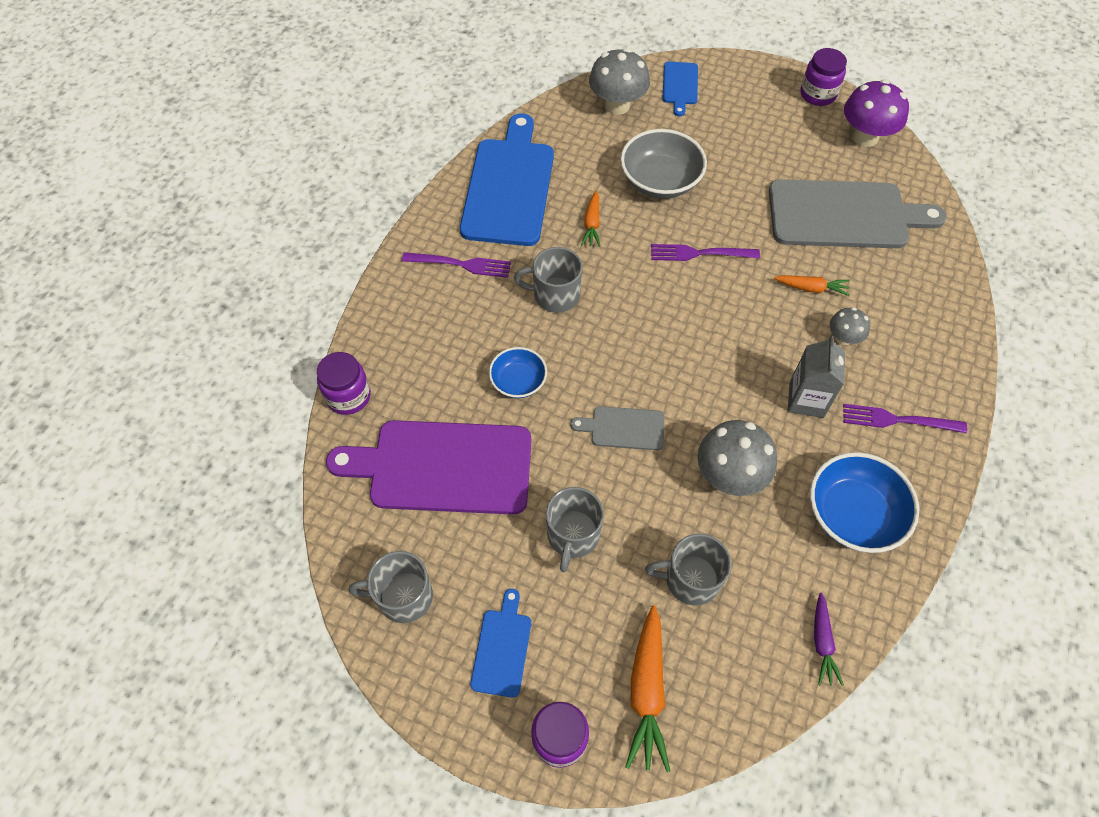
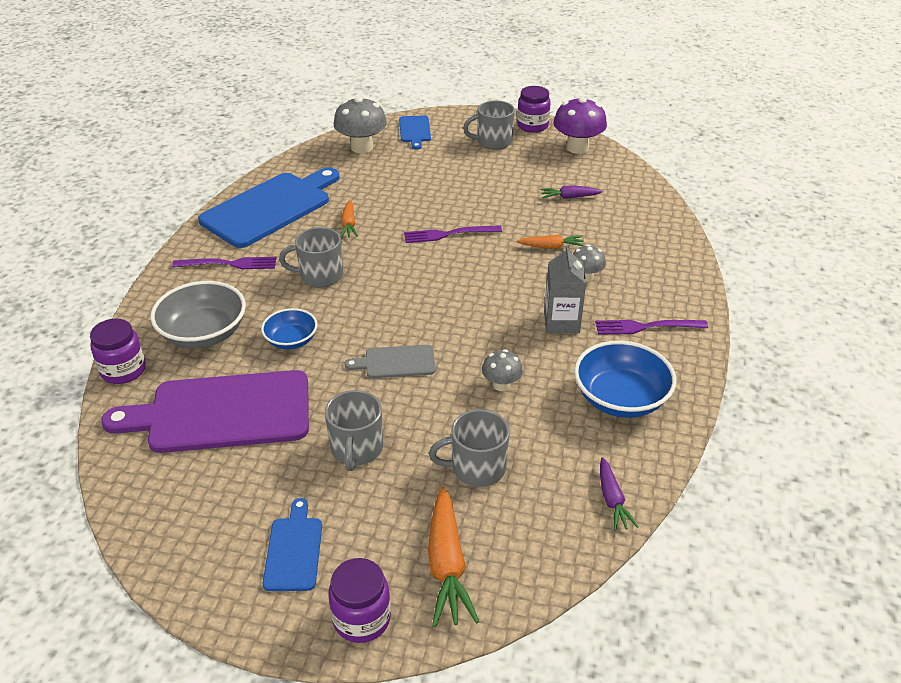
camera: 10 degrees left, 20 degrees down
grey mug [349,551,433,623] -> grey mug moved to [463,100,515,150]
blue cutting board [460,113,554,246] -> blue cutting board turned 45 degrees clockwise [198,167,340,248]
grey bowl [620,129,707,199] -> grey bowl moved to [150,281,246,348]
grey mushroom [698,420,777,496] -> grey mushroom [482,349,523,391], size x0.55
grey cutting board [769,179,947,248] -> purple carrot [540,185,603,199]

